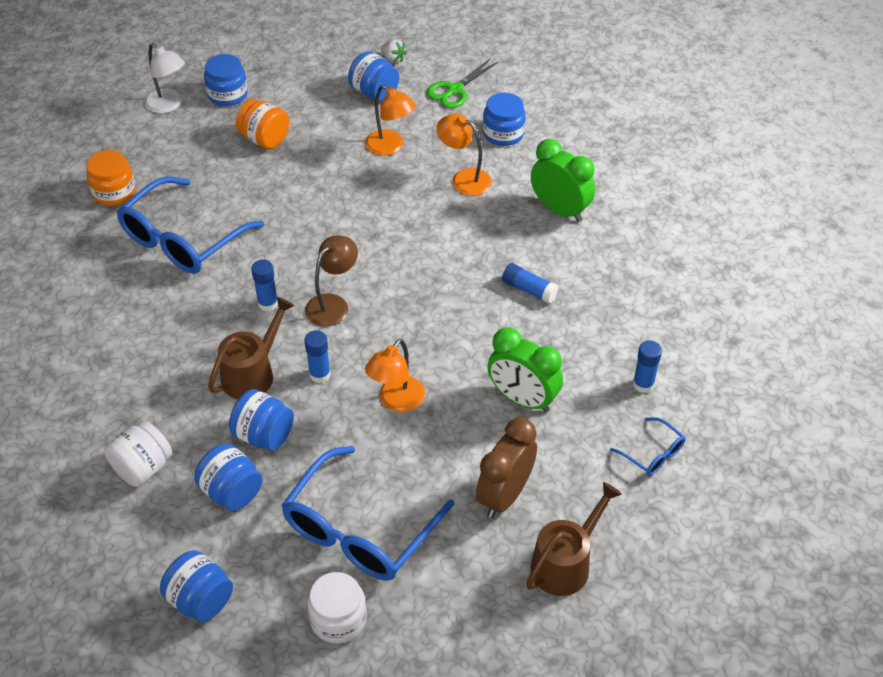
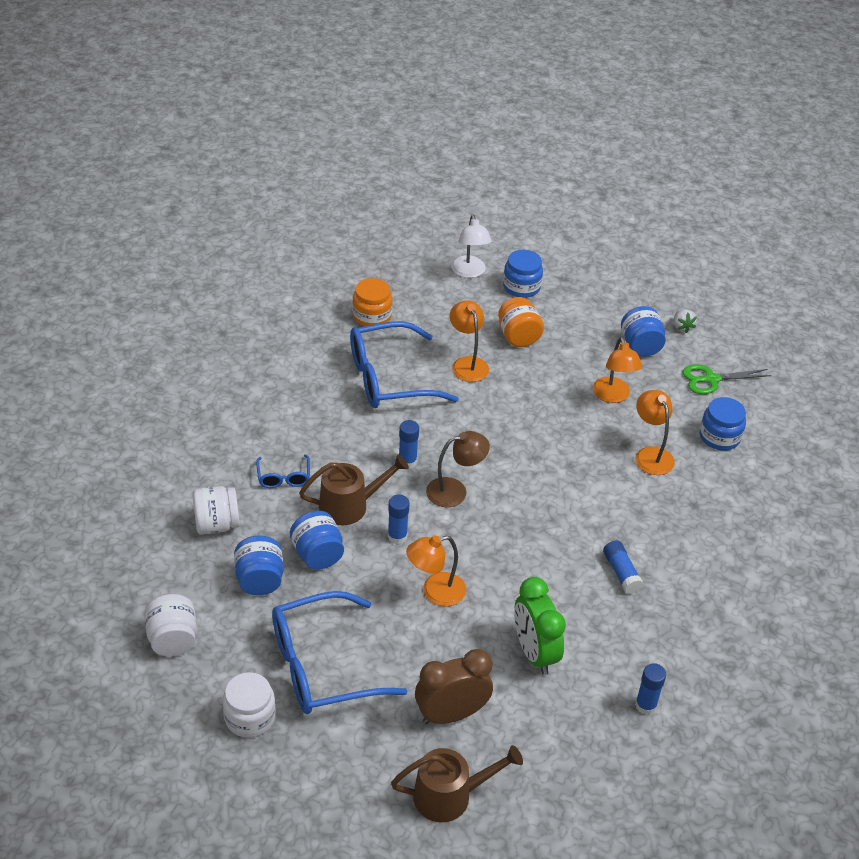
camera: 35 degrees right, 5 degrees down
blue jar [160,550,233,623] -> white jar [144,594,197,656]
green clock [531,139,595,222] -> none
blue glasses [610,417,685,476] -> blue glasses moved to [256,454,310,488]
none -> orange lamp [450,300,489,382]

